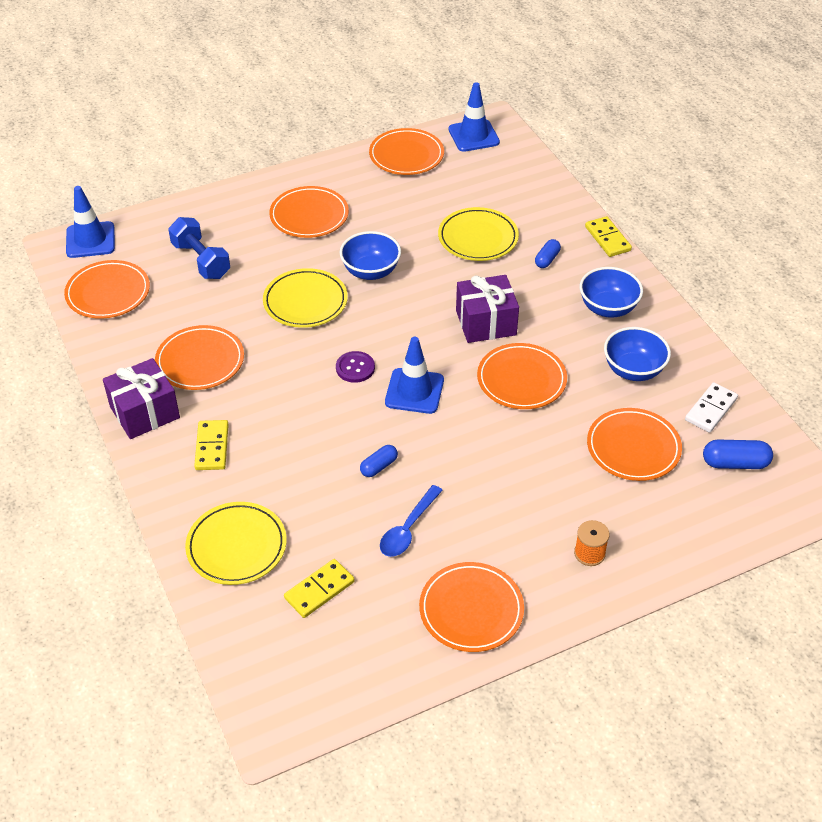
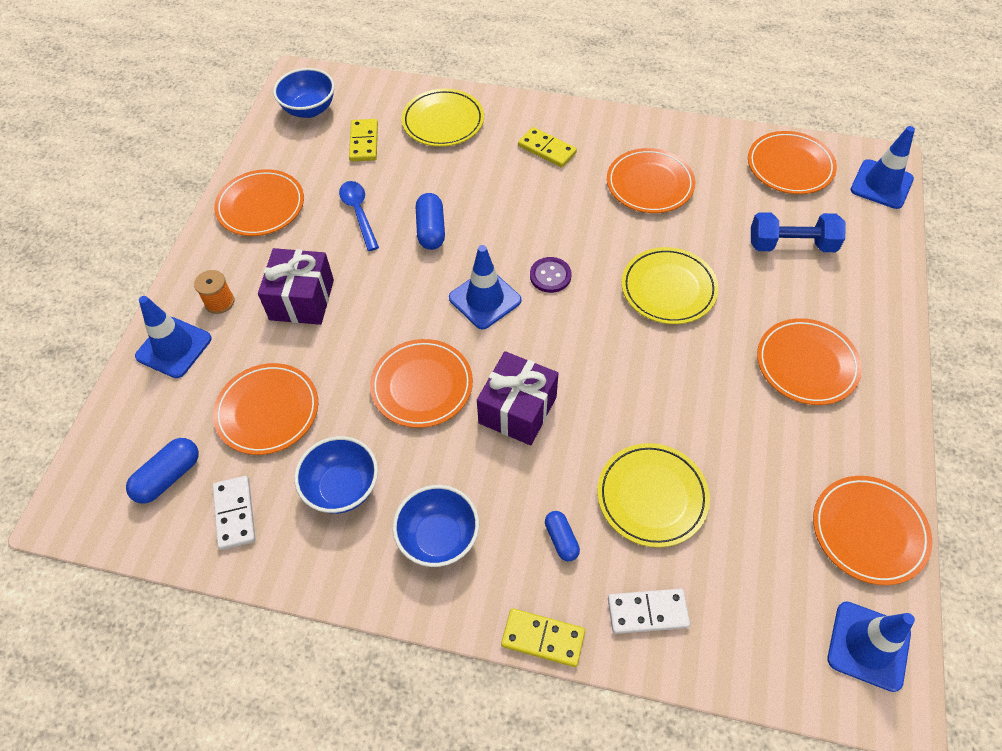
camera: 130 degrees right, 10 degrees up
purple gift [103,358,180,439] -> purple gift moved to [258,248,334,325]
blue bowl [340,231,401,280] -> blue bowl moved to [273,68,335,118]
blue capsule [360,445,398,477] -> blue capsule [416,193,445,250], size x1.54
none -> blue traffic cone [135,296,212,378]
none -> white domino [608,589,690,634]

